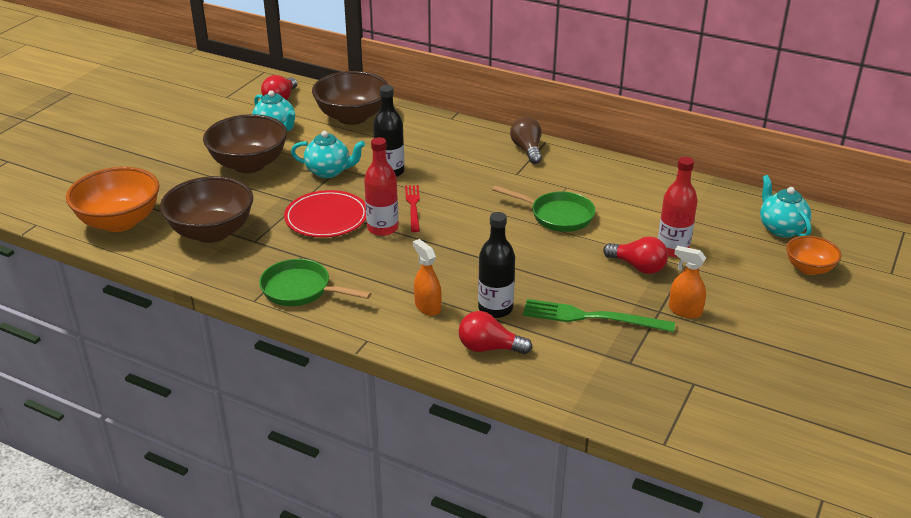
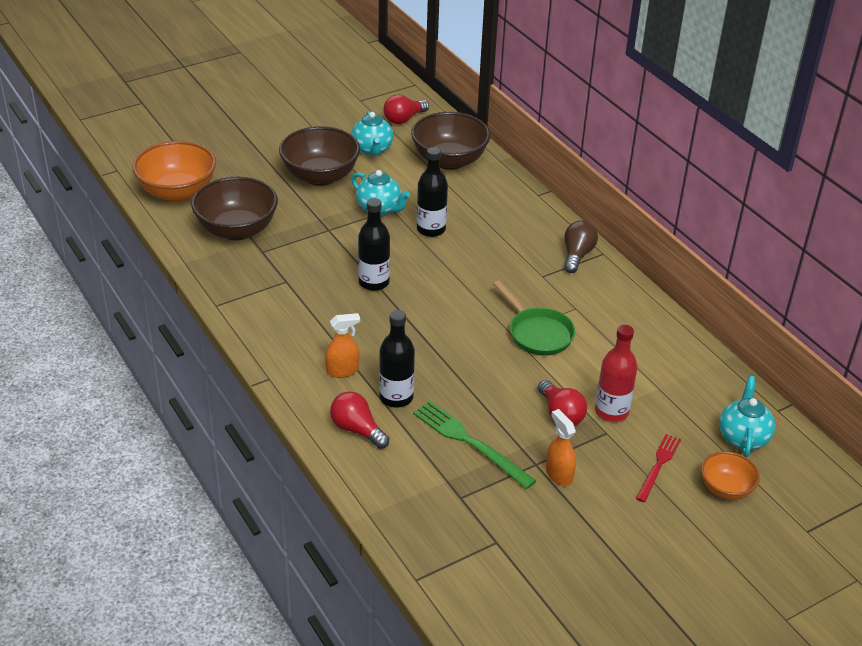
camera: 30 degrees right, 5 degrees up
green pan [259,259,371,306] -> none
red plate [284,190,366,238] -> none
red bottle [364,137,399,236] -> black bottle [358,198,390,291]
red fork [405,185,420,232] -> red fork moved to [636,434,681,502]
orange spray bottle [413,239,441,316] -> orange spray bottle turned 75 degrees clockwise [325,313,360,378]

